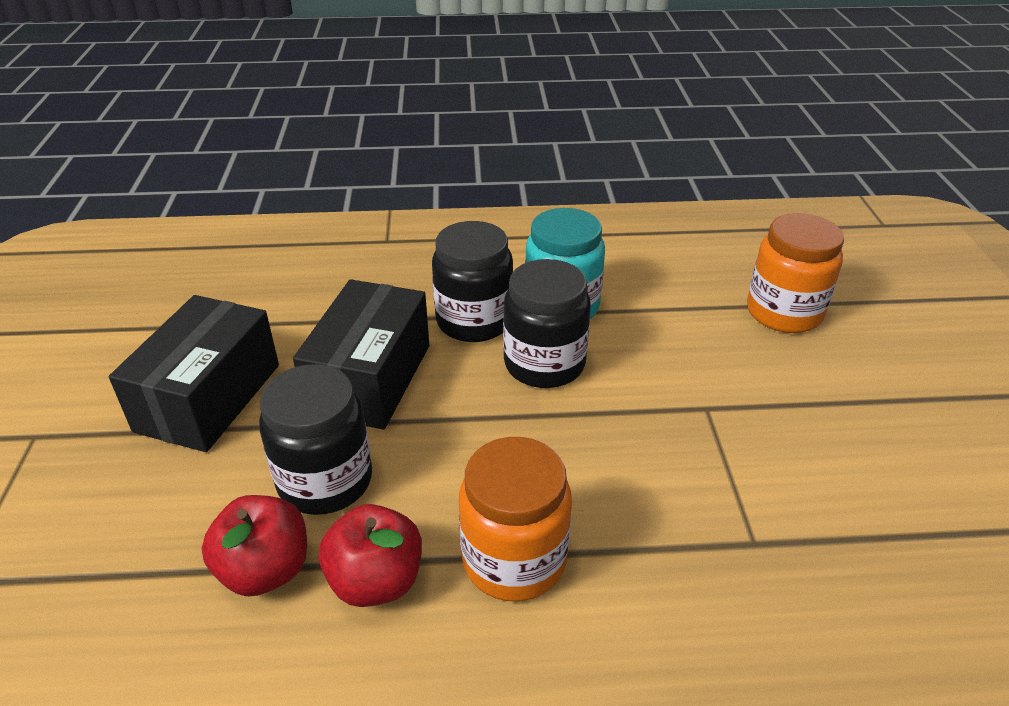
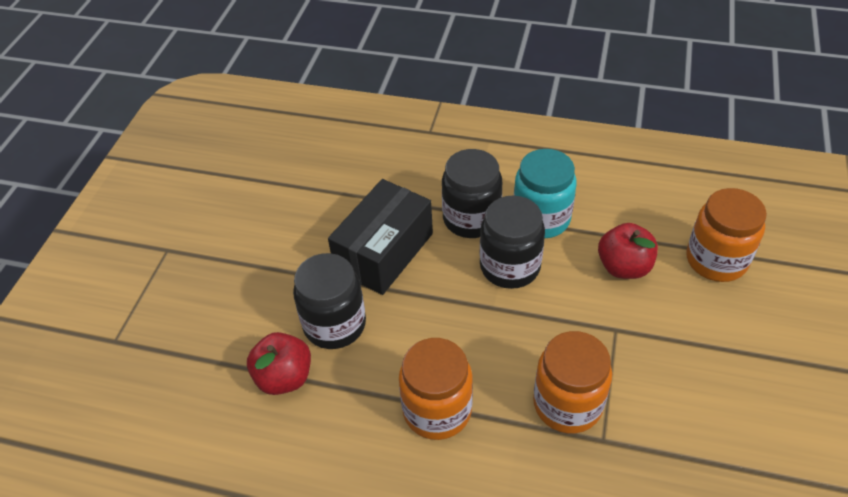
camera: 20 degrees right, 10 degrees up
black box [109,295,279,452] -> none
red apple [318,504,422,607] -> red apple moved to [598,223,658,279]
none -> orange jar [533,331,612,434]

